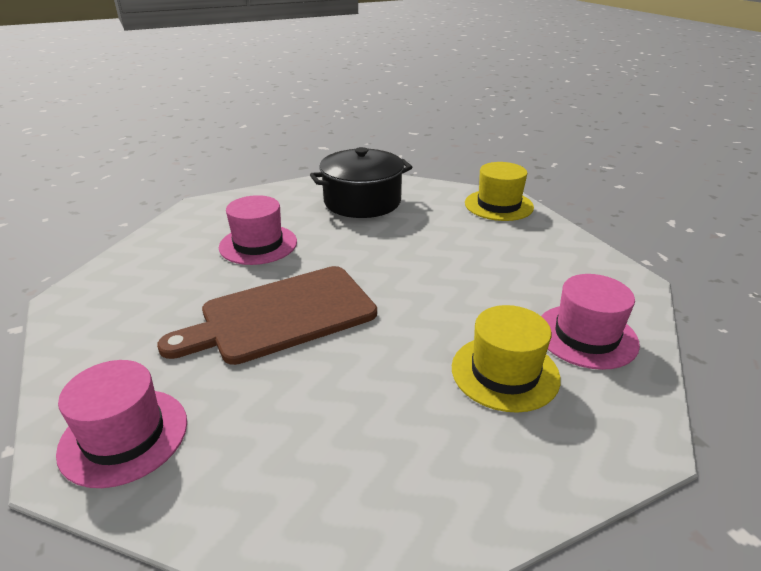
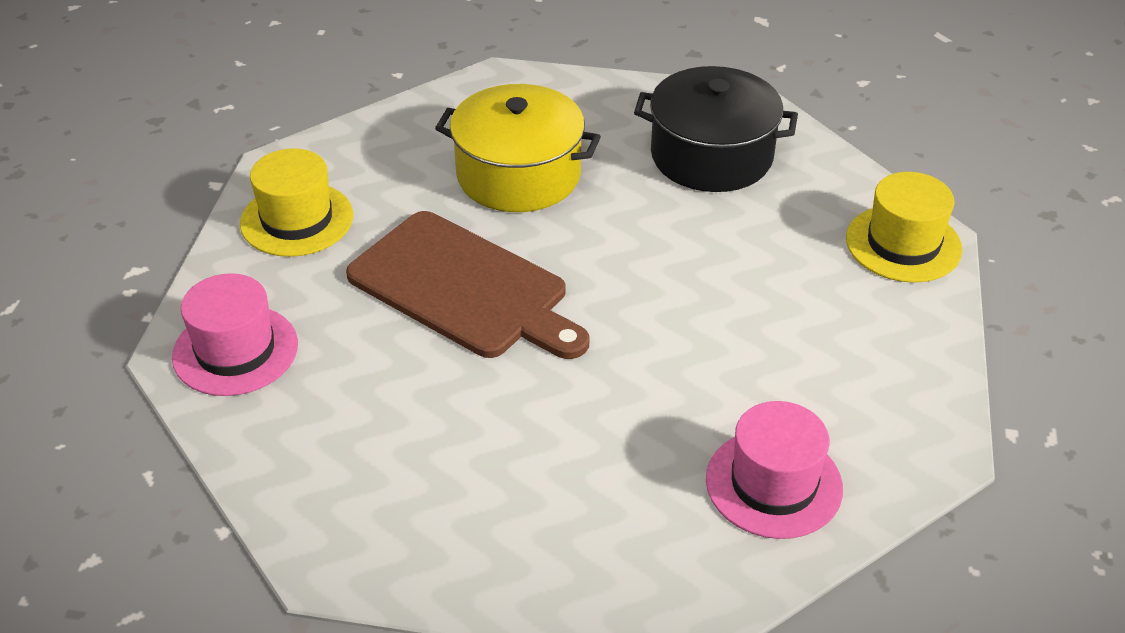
camera: 35 degrees right, 10 degrees up
brown cutting board [157,266,377,365] -> brown cutting board turned 150 degrees counterclockwise [346,211,590,359]
pink hat [219,195,297,265] -> yellow pot [435,84,601,212]
yellow hat [452,305,561,413] -> yellow hat moved to [240,148,353,257]

